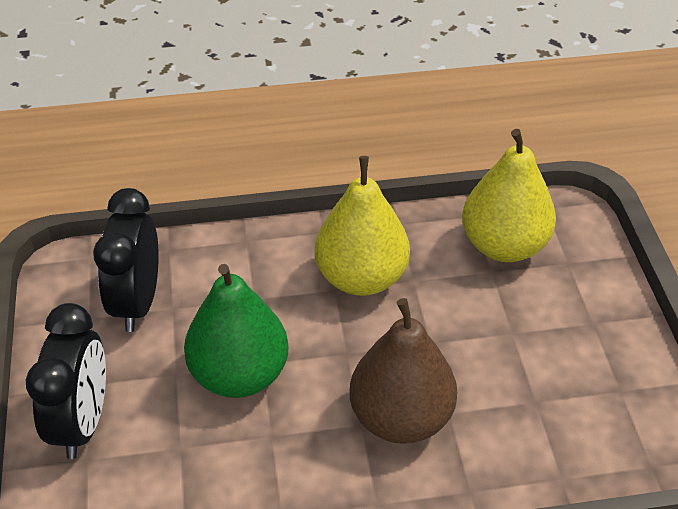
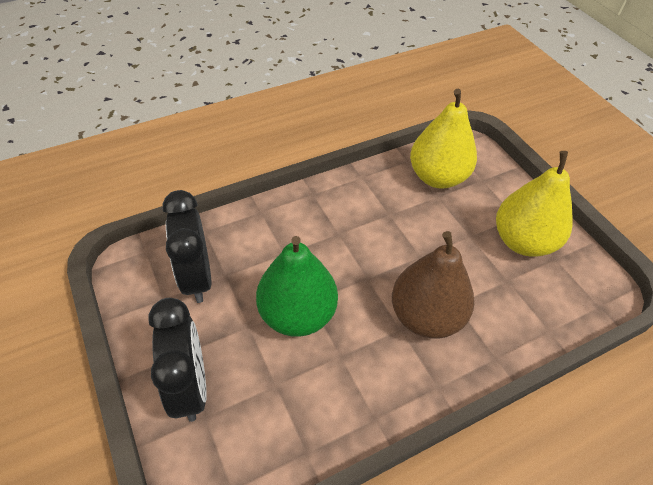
camera: 20 degrees left, 5 degrees up
yellow pear [315,156,410,296] -> yellow pear moved to [496,151,573,257]

